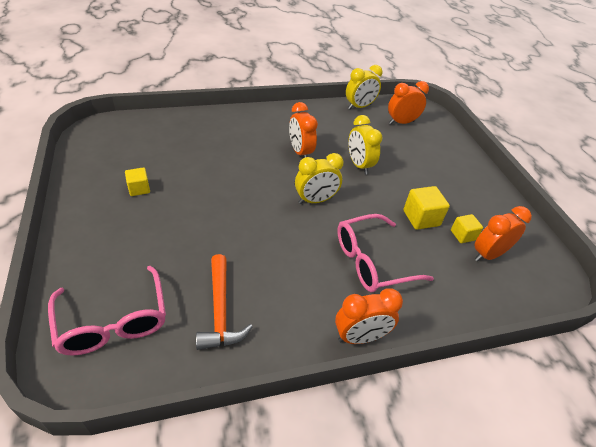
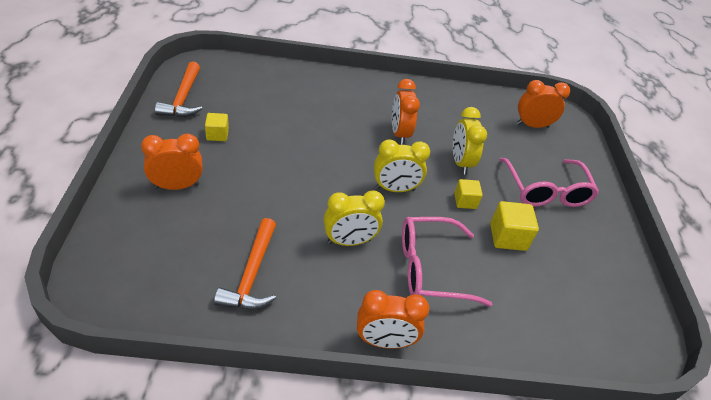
camera: 15 degrees right, 0 degrees up
pink glasses [48,266,166,356] -> pink glasses moved to [499,158,599,207]
yellow clock [346,65,383,109] -> yellow clock moved to [324,190,385,246]
yellow cube [451,214,483,243] -> yellow cube moved to [454,179,483,209]
orange clock [475,206,532,262] -> orange clock moved to [141,133,203,190]
none -> orange hammer [155,61,203,117]

